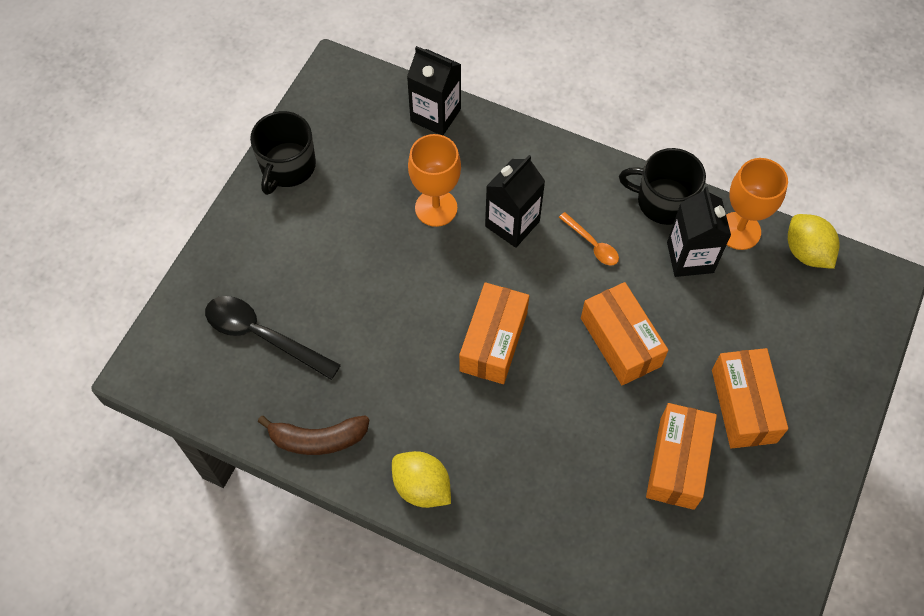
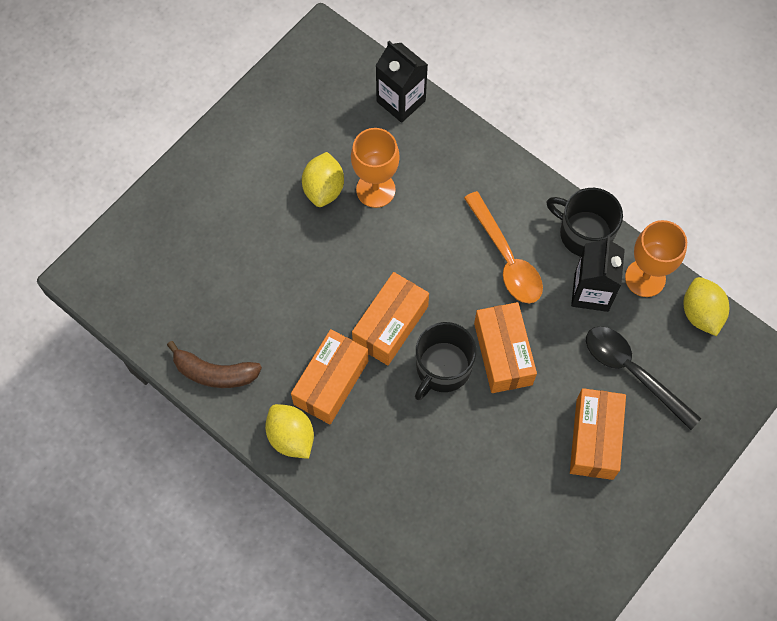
camera: 15 degrees right, 5 degrees up
black spoon [205,296,341,380] -> black spoon moved to [586,326,701,430]
black mug [250,111,316,195] -> black mug moved to [415,322,477,400]
black carton [485,155,545,248] -> none
orange spoon [559,212,619,266] -> orange spoon [464,191,543,304], size x1.85
orange box [646,403,717,510] -> orange box moved to [291,329,368,424]
none -> yellow lemon [302,152,344,207]

